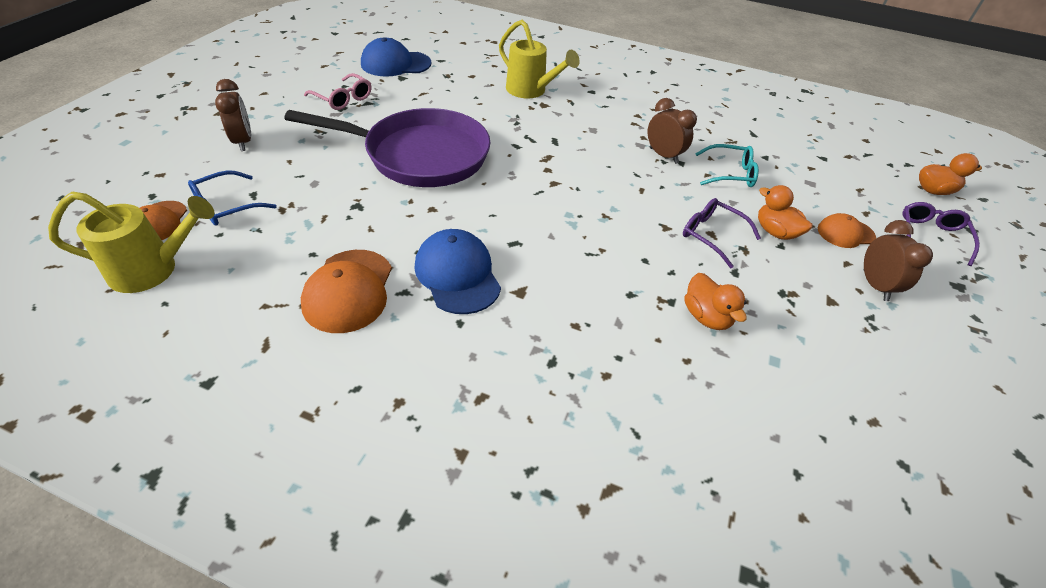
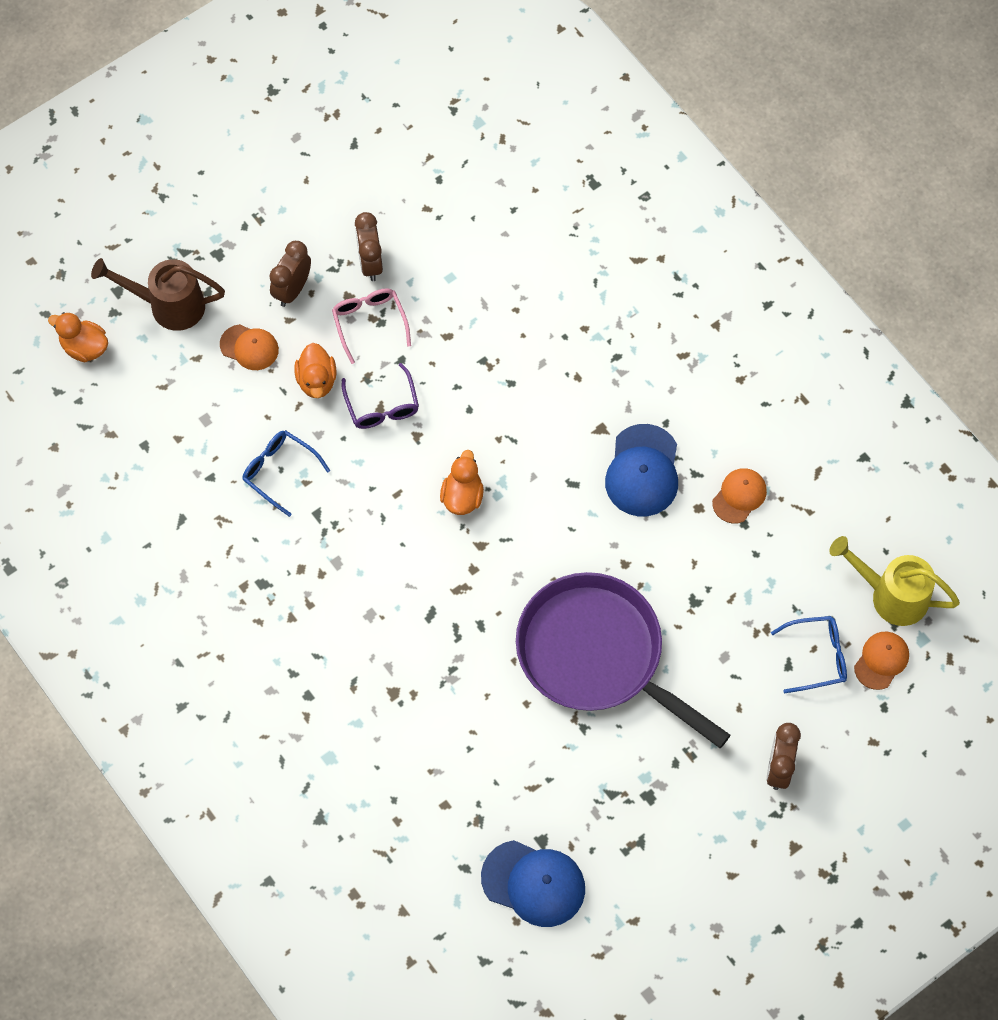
camera: 145 degrees left, 20 degrees up
orange cap [301,250,392,333] -> orange cap [712,468,767,524], size x0.62
pink glasses [304,73,371,110] -> pink glasses moved to [332,288,411,364]
yellow watering can [499,20,579,99] -> none
brown clock [648,98,697,164] -> brown clock moved to [355,212,383,281]
orange duck [684,273,747,330] -> orange duck moved to [440,450,484,515]
turquoise glasses [695,144,759,187] -> blue glasses [242,430,330,517]
purple glasses [902,202,980,266] -> brown watering can [91,258,225,331]

